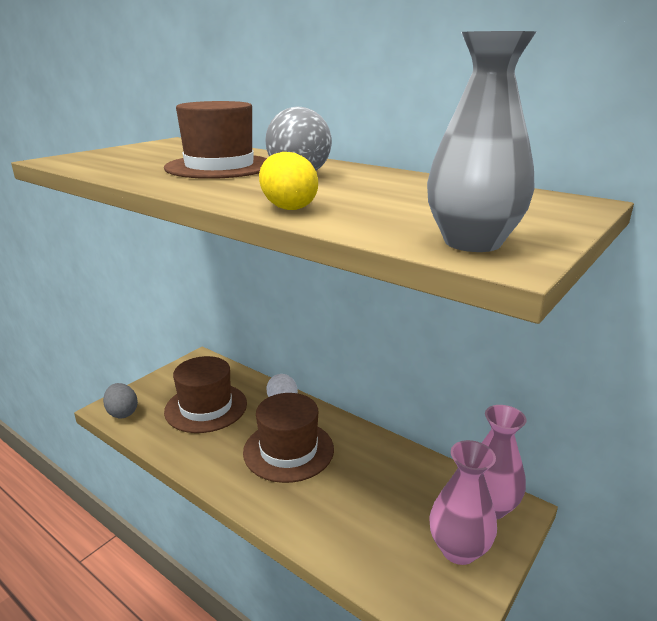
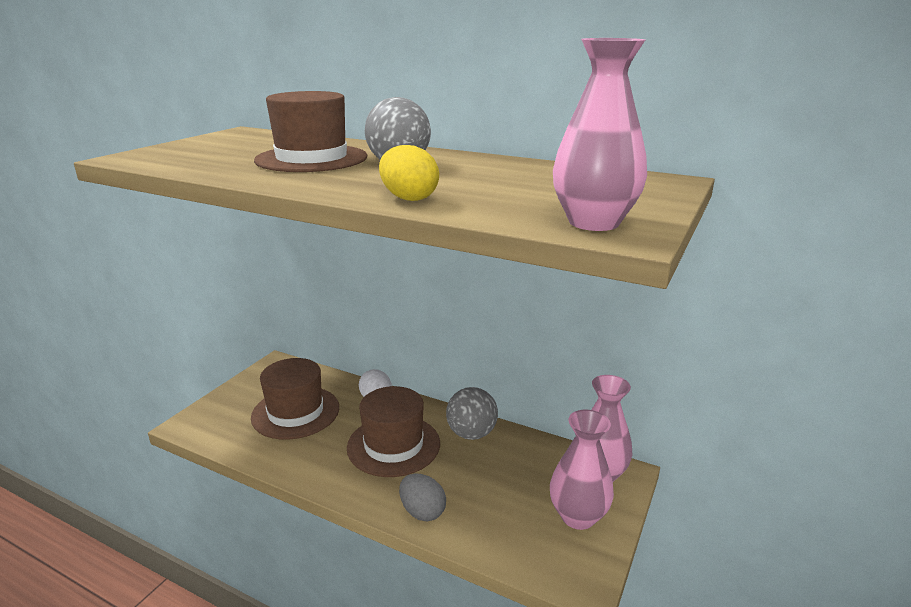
camera: 10 degrees left, 0 degrees up
grey egg [103,383,138,418] -> grey egg moved to [399,473,446,521]
grey vase [427,31,536,252] -> pink vase [553,38,647,231]
none -> grey ball [446,387,498,440]

